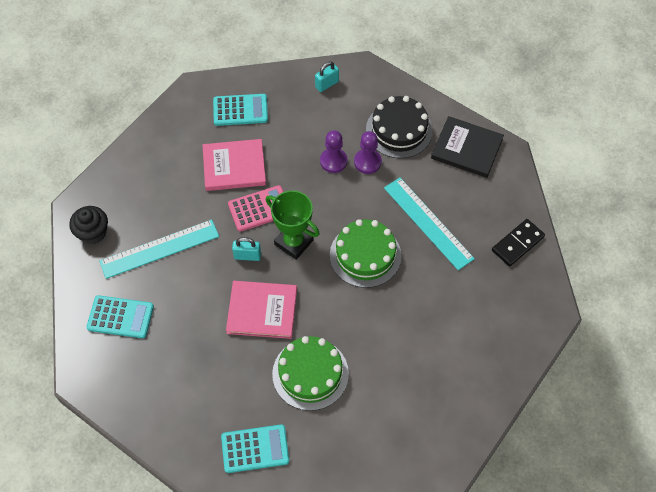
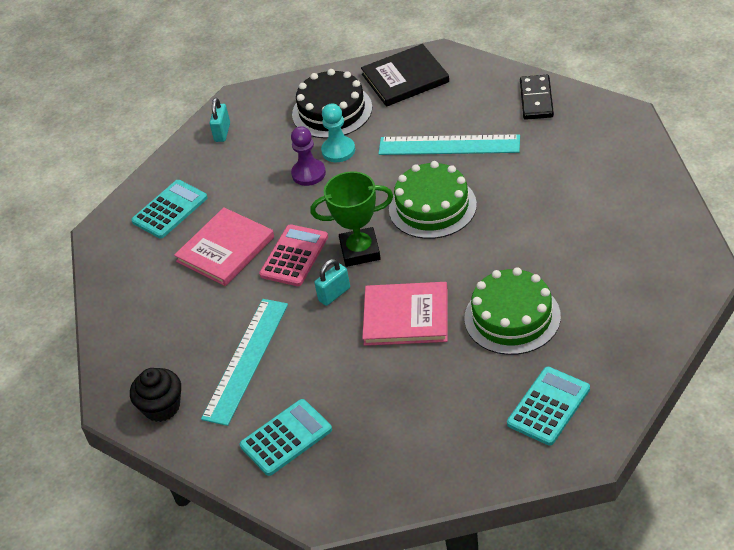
camera: 40 degrees left, 15 degrees down
pink book [226,281,297,339] -> pink book turned 45 degrees clockwise [362,282,448,346]
purple pawn [354,131,382,174] -> turquoise pawn [321,103,355,162]

